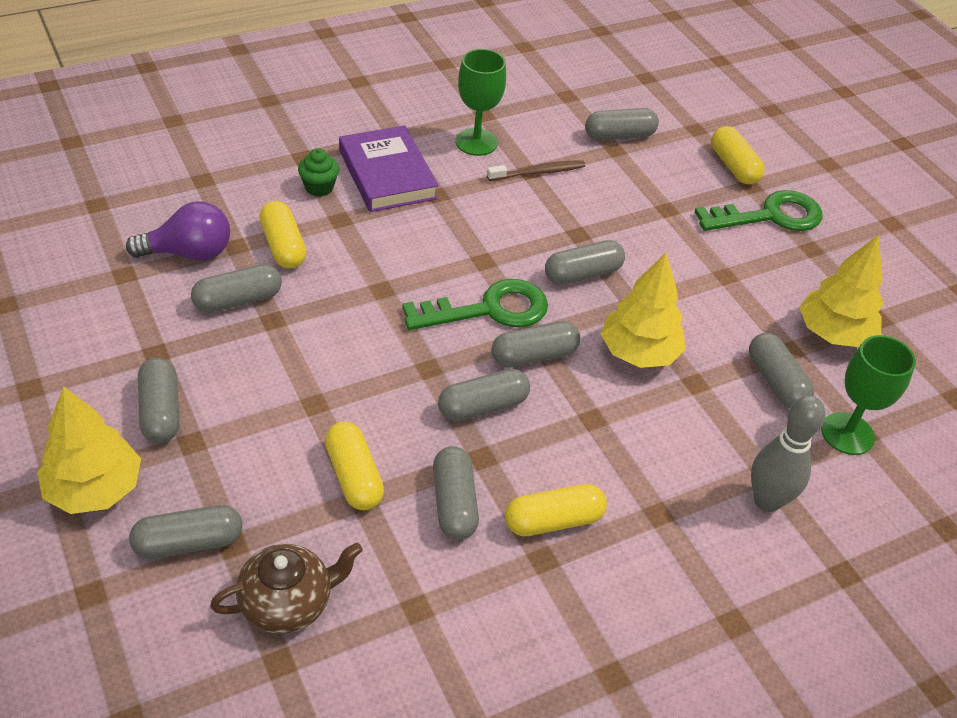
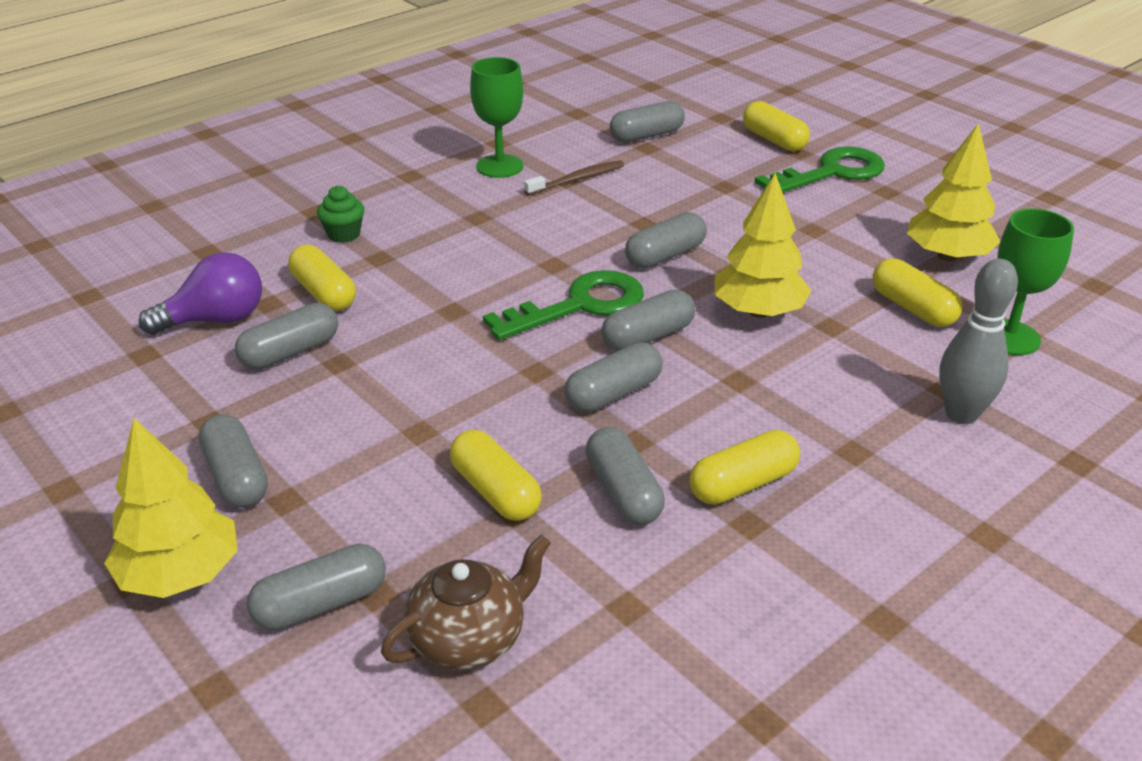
camera: 10 degrees left, 10 degrees down
purple book [339,125,439,212] -> none
grey capsule [749,333,814,409] -> yellow capsule [873,258,963,327]

